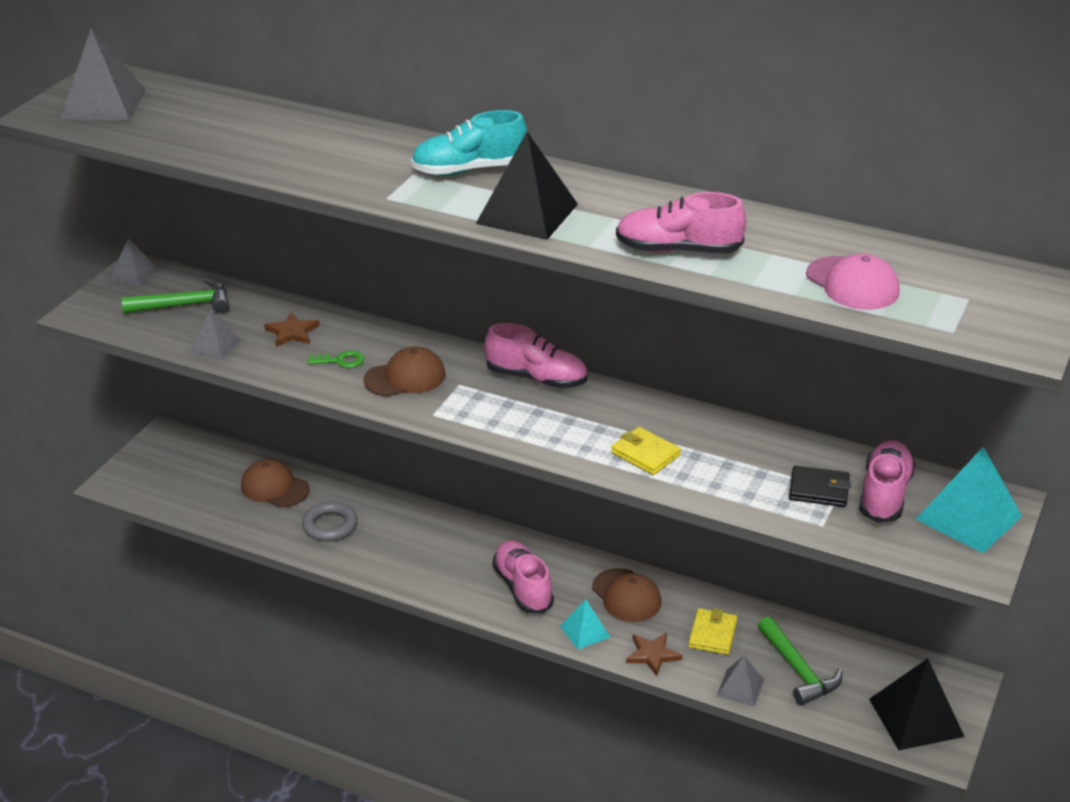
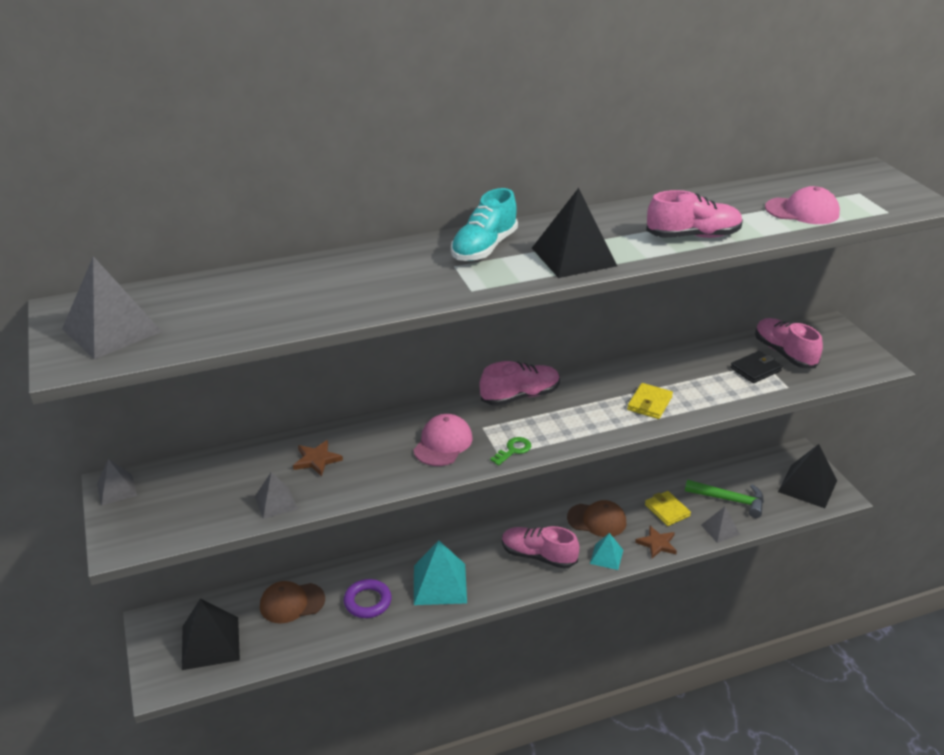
camera: 45 degrees left, 0 degrees up
green hammer [121,278,230,314] -> none
grey ring [302,502,357,542] -> purple ring [344,579,392,618]
green key [308,350,364,368] -> green key moved to [490,437,531,466]
brown cap [363,346,446,397] -> pink cap [413,414,472,466]
yellow wallet [611,427,681,475] -> yellow wallet turned 60 degrees counterclockwise [627,383,673,419]
pink shoe [616,192,746,253] -> pink shoe turned 150 degrees counterclockwise [646,190,743,238]
turquoise pyramid [916,447,1022,553] -> turquoise pyramid moved to [414,541,467,605]
none -> black pyramid [182,599,240,670]

